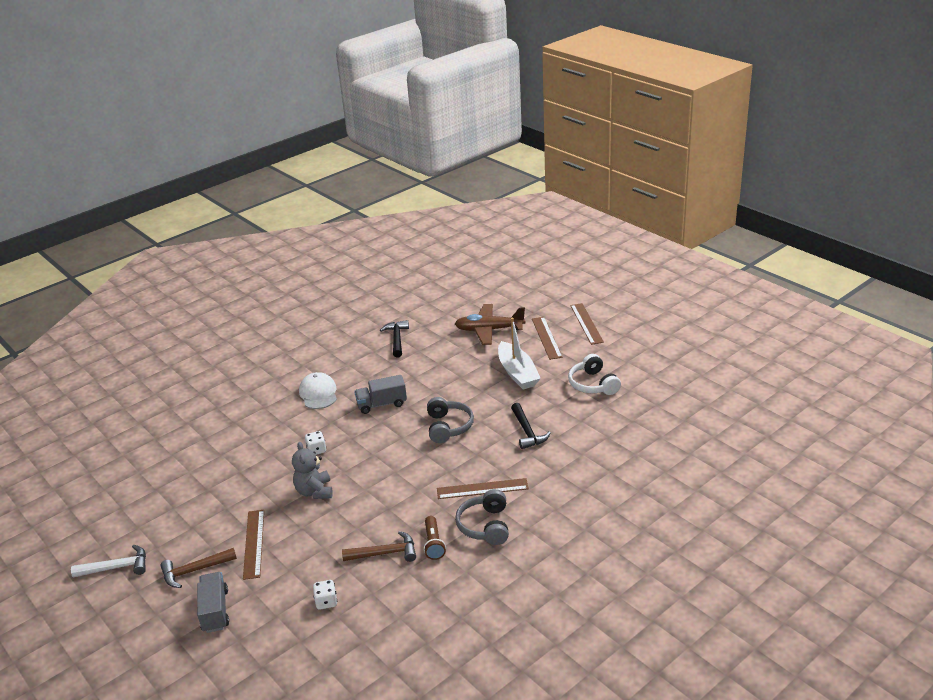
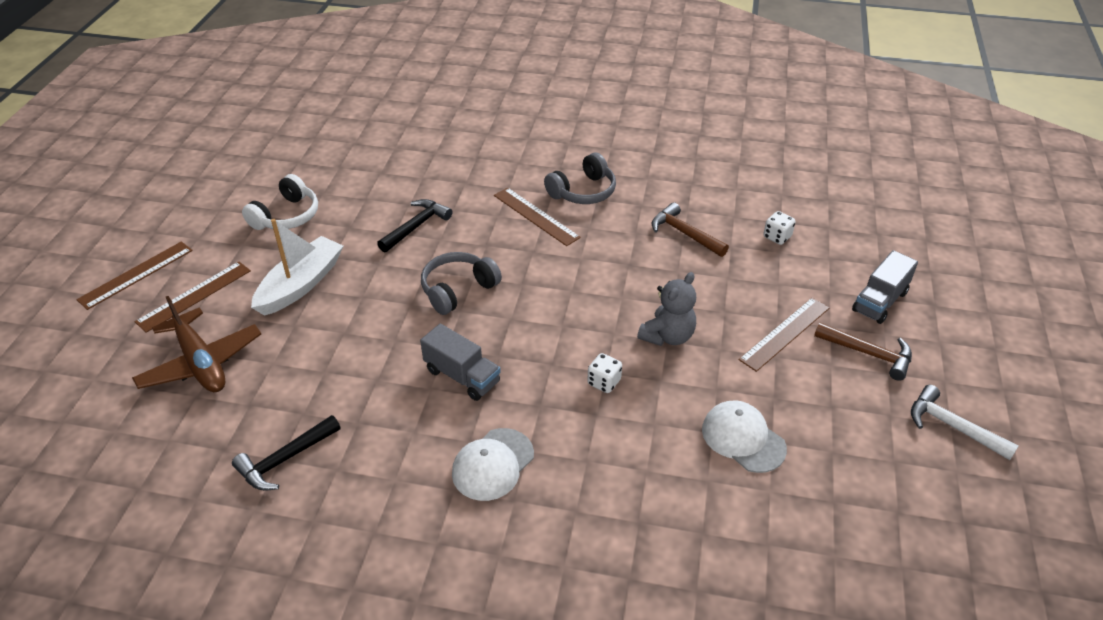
camera: 130 degrees left, 10 degrees up
brown flashlight [424,516,446,560] -> none
none -> white cap [702,400,787,473]

